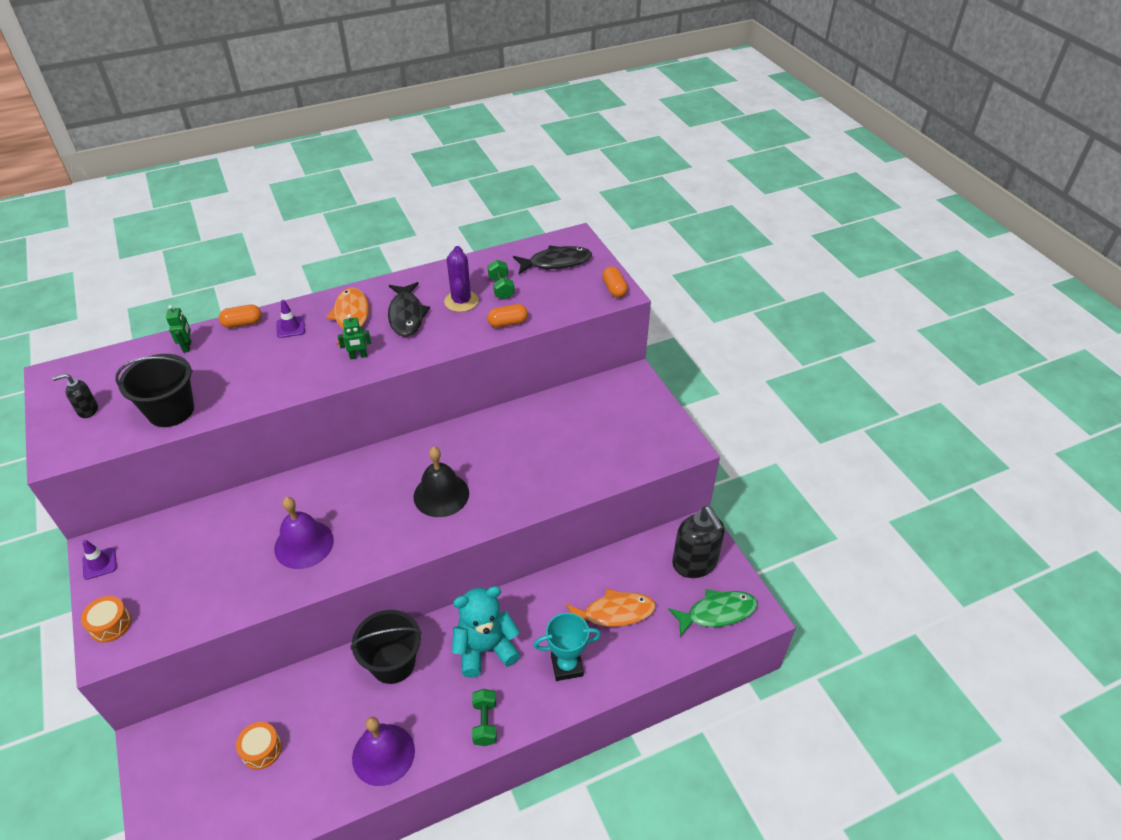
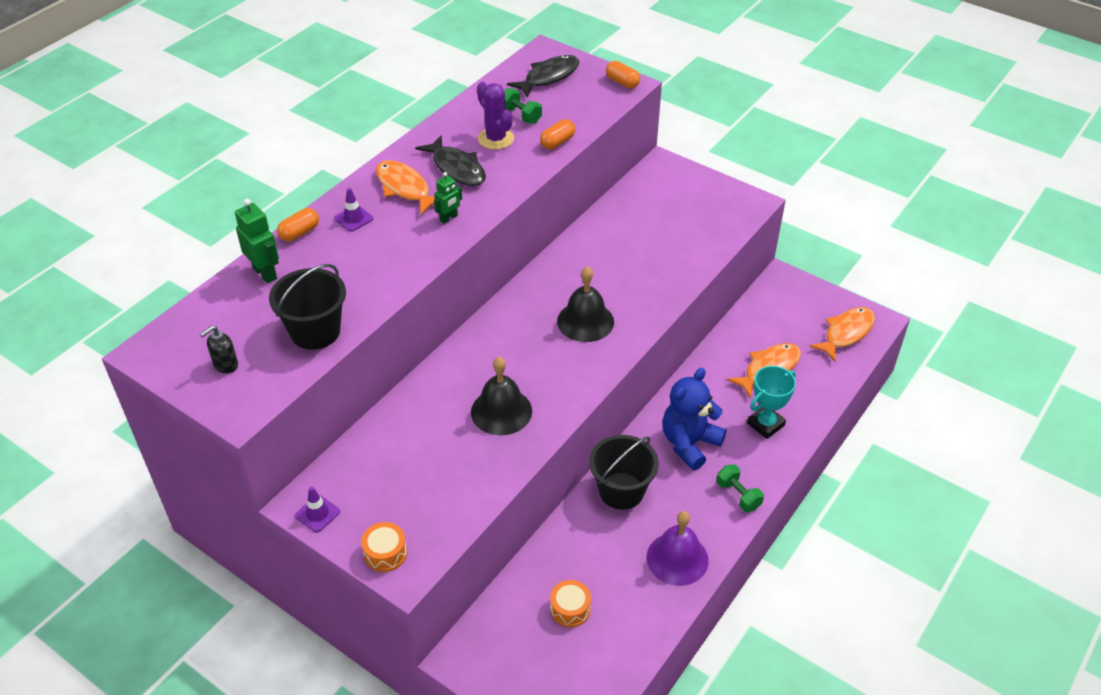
camera: 30 degrees left, 0 degrees up
green robot [166,305,191,353] -> green robot [235,199,279,283], size x1.58
purple bell [274,497,334,569] -> black bell [471,357,532,435]
turquoise teddy bear [452,586,520,678] -> blue teddy bear [662,368,726,470]
green fish [668,589,758,637] -> orange fish [809,307,875,362]
black soap dispenser [672,506,725,578] -> none

